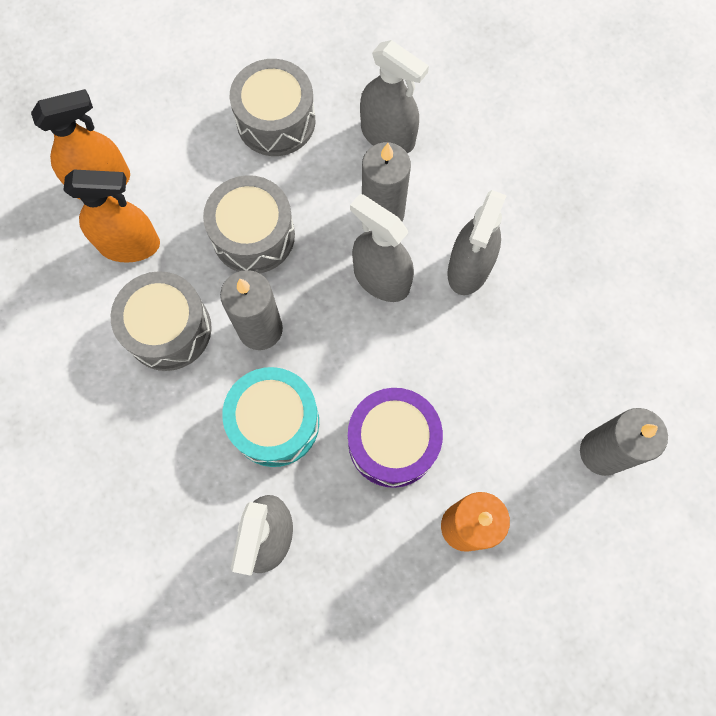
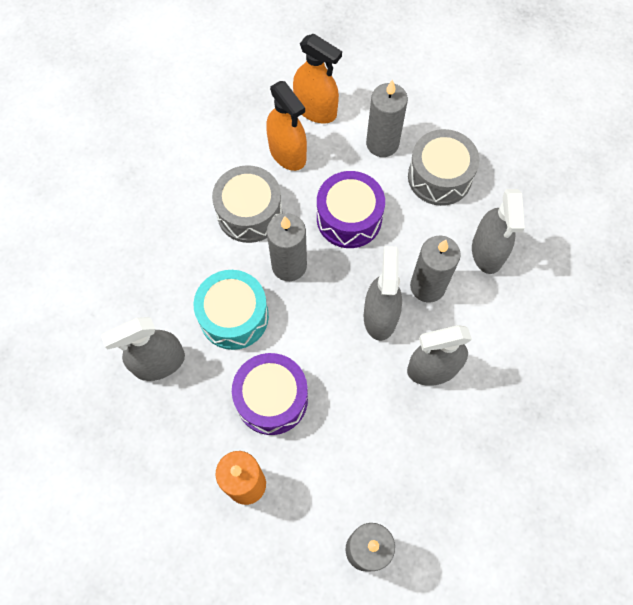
camera: 55 degrees right, 5 degrees down
grey drum [203,175,295,273] -> purple drum [317,171,385,248]
none -> grey candle [366,79,408,157]

